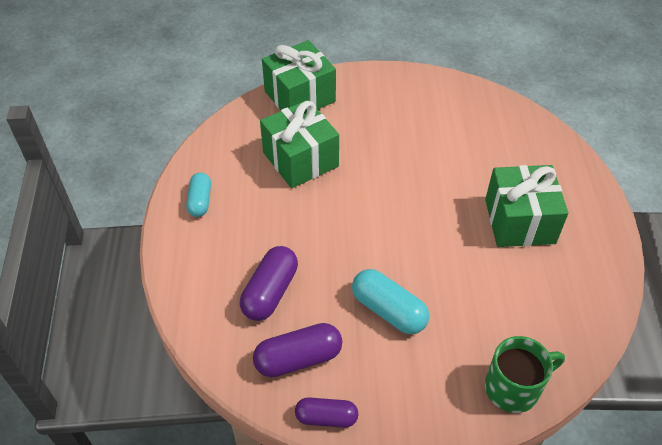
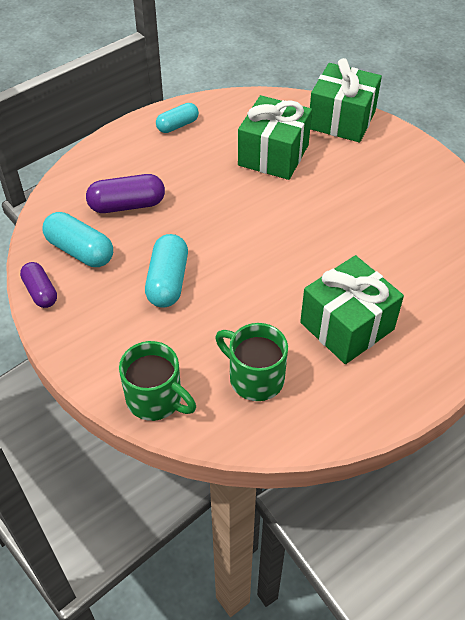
camera: 55 degrees right, 0 degrees up
purple capsule [253,323,343,377] -> turquoise capsule [42,212,113,267]
none -> green mug [215,323,288,401]

